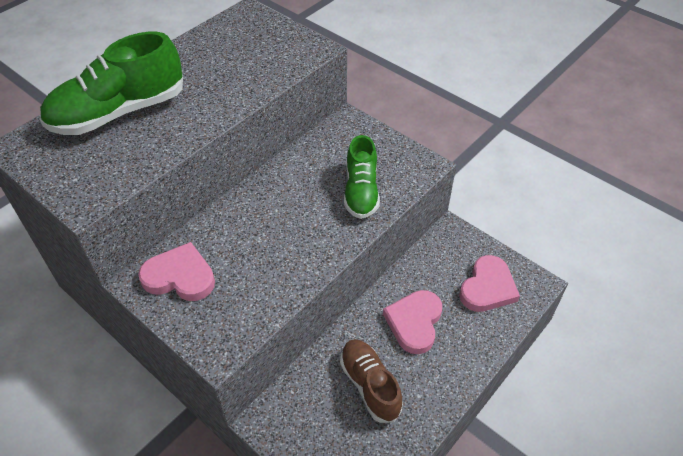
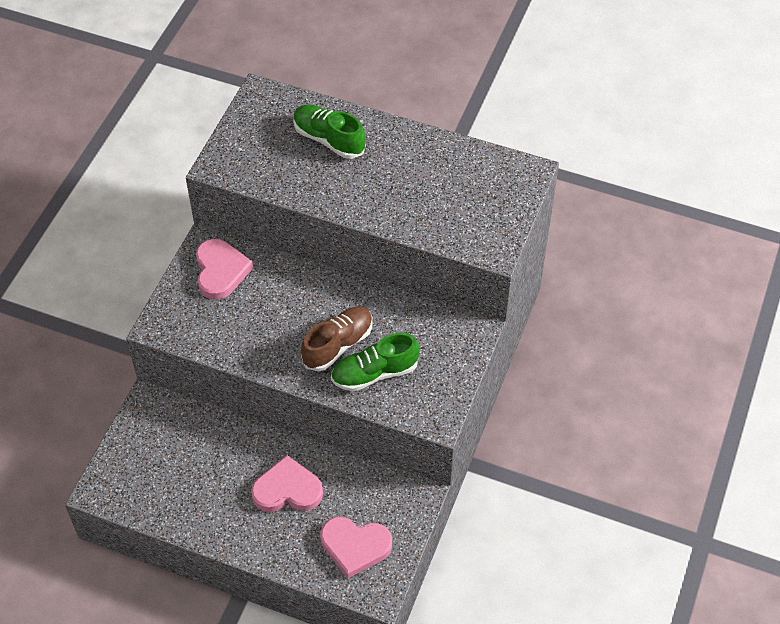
camera: 70 degrees right, 5 degrees up
green shoe [40,32,183,135] -> green shoe [294,105,366,159], size x0.64
brown shoe [340,339,403,423] -> brown shoe moved to [301,306,373,371]

